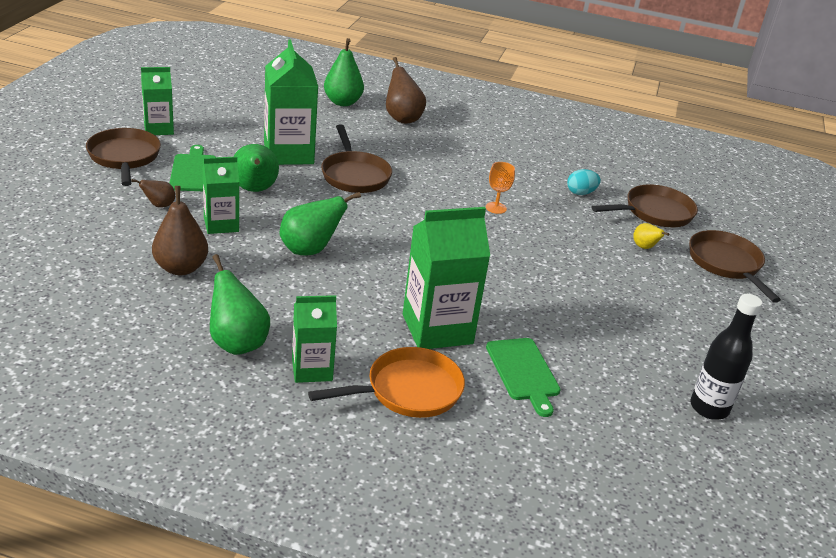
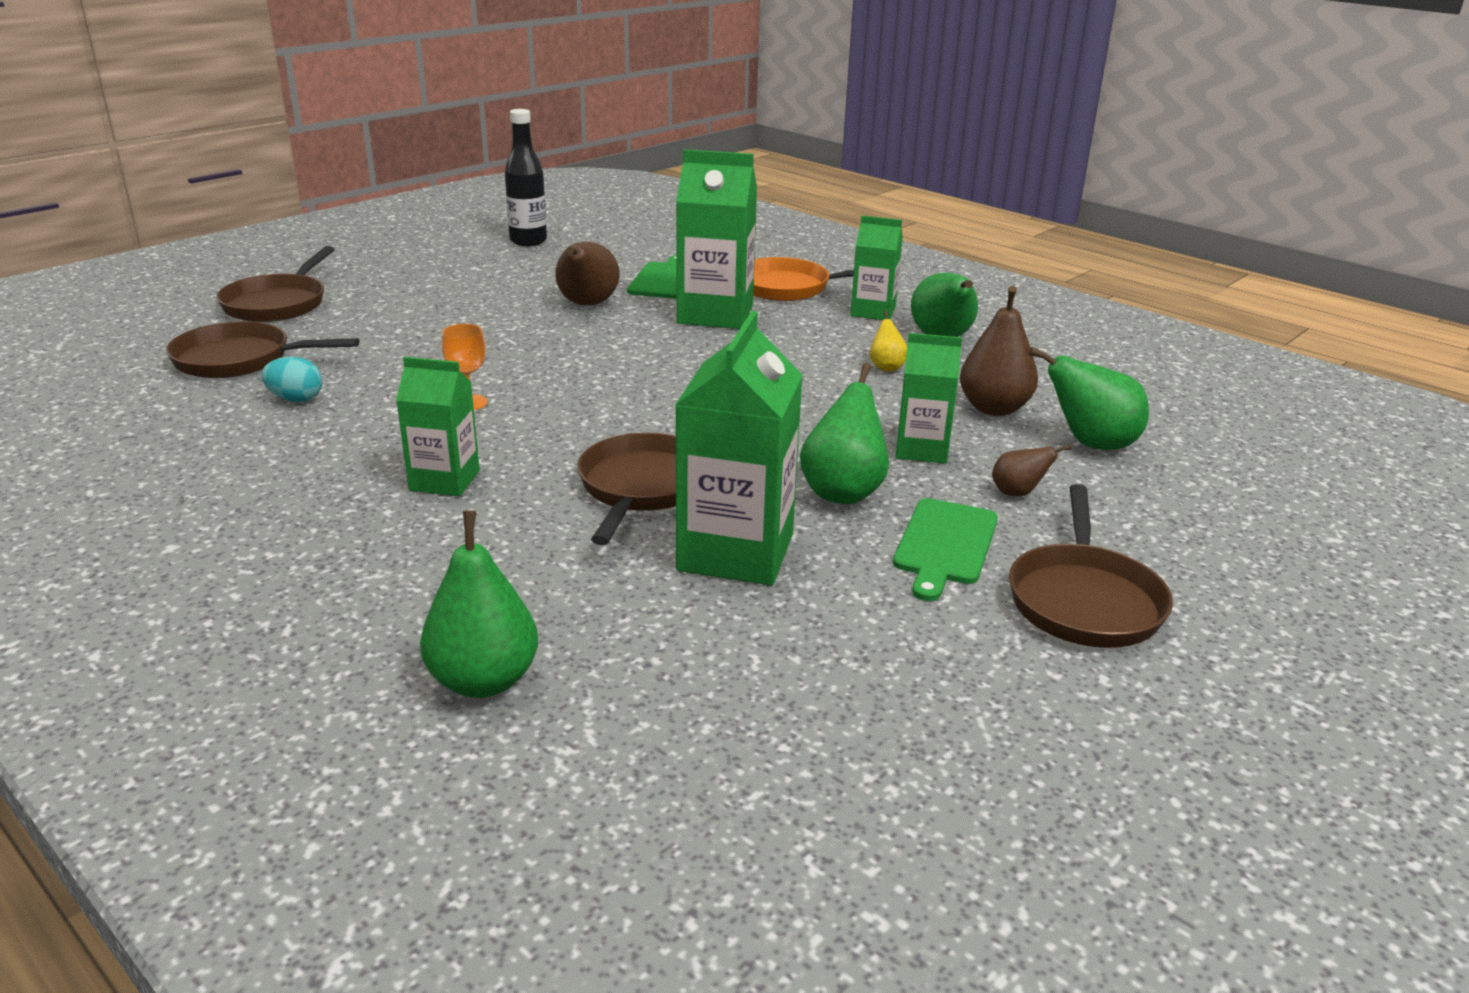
camera: 150 degrees left, 5 degrees down
green carton [141,67,174,135] -> green carton moved to [396,357,480,496]
green pear [280,192,361,256] -> green pear moved to [1029,347,1149,450]
brown pear [386,57,426,124] -> brown pear moved to [555,242,620,306]
yellow pear [633,223,669,249] -> yellow pear moved to [870,311,907,372]

